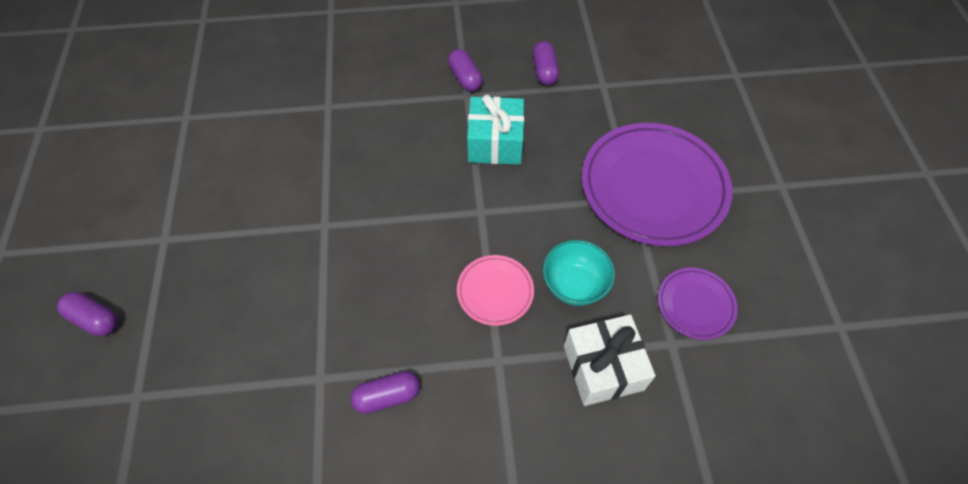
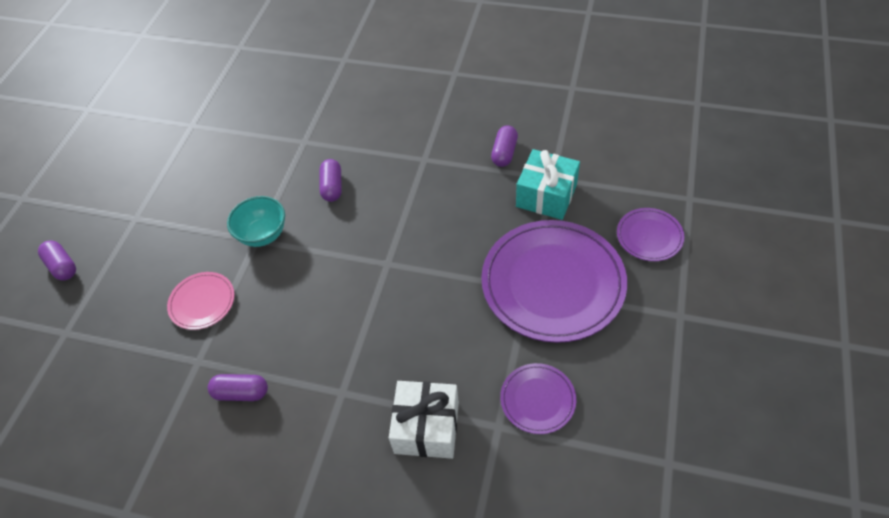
camera: 25 degrees right, 5 degrees down
purple capsule [448,49,483,92] -> purple capsule moved to [320,159,342,202]
pink plate [457,255,534,326] -> pink plate moved to [167,272,235,330]
turquoise gift [467,95,524,165] -> turquoise gift moved to [516,149,580,220]
turquoise bowl [543,240,615,306] -> turquoise bowl moved to [227,196,285,247]
none -> purple plate [617,208,684,261]

